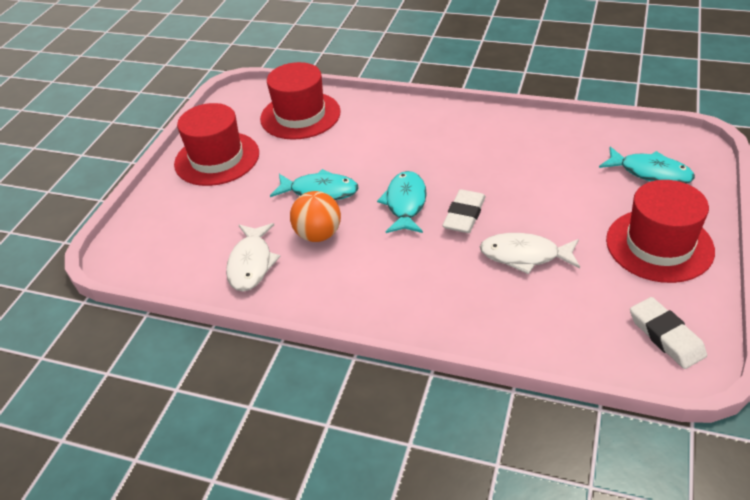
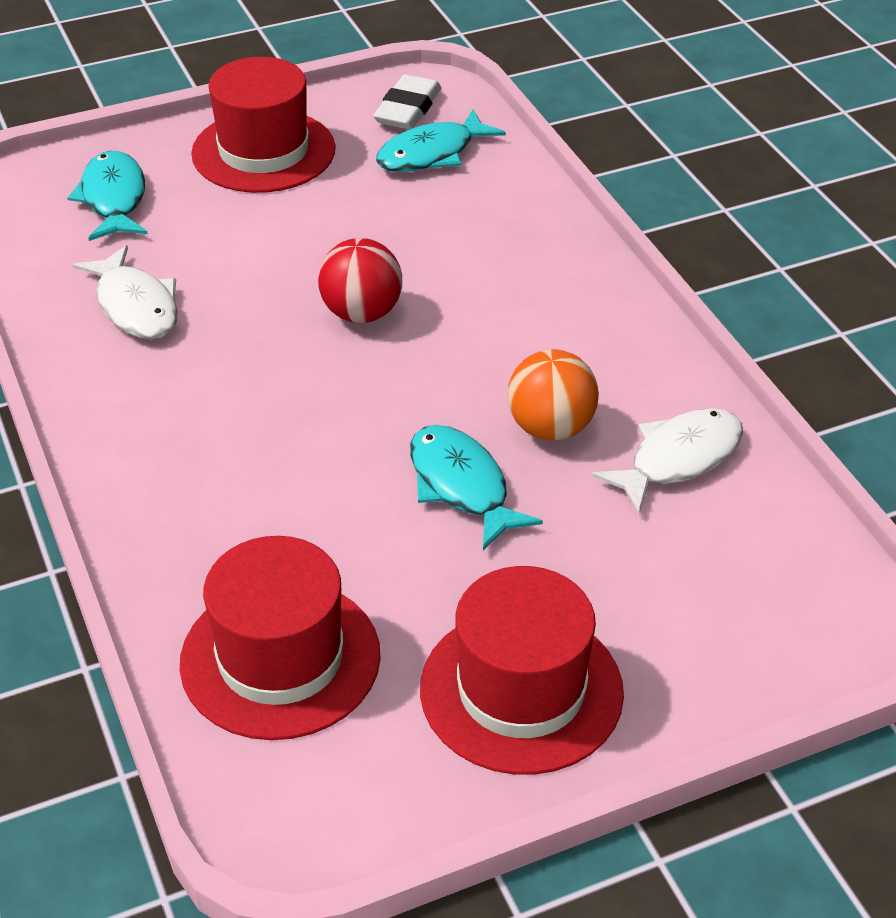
camera: 135 degrees left, 0 degrees up
turquoise fish [377,171,427,233] -> turquoise fish moved to [376,109,506,172]
white eraser [443,189,486,233] -> red ball [318,238,402,323]
white fish [480,233,580,274] -> white fish moved to [72,245,178,339]

